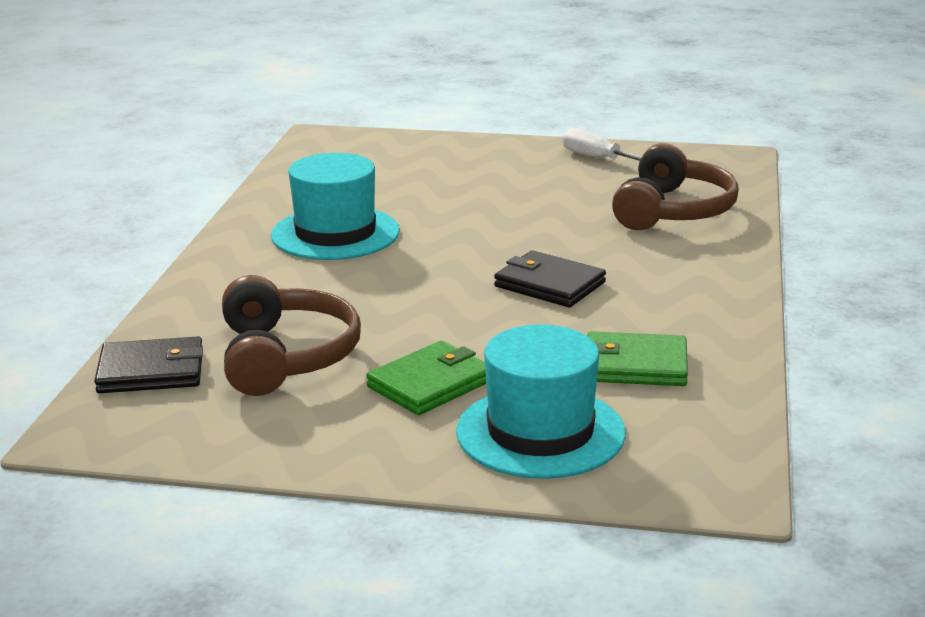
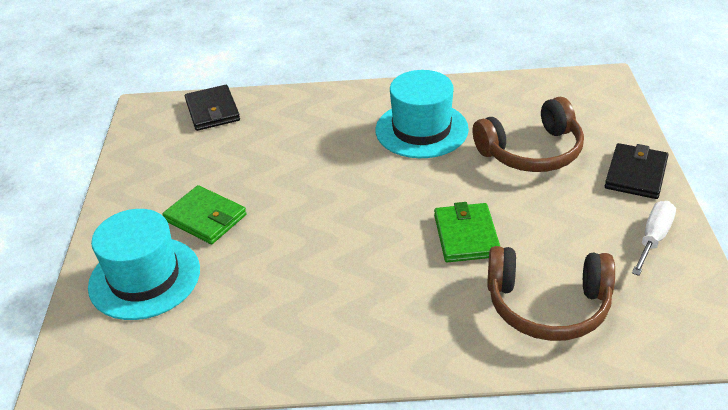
camera: 80 degrees right, 15 degrees up
brown headphones [222,275,361,396] -> brown headphones moved to [472,97,584,172]
black wallet [494,250,606,307] -> black wallet moved to [605,143,668,199]
green wallet [587,331,688,386] -> green wallet moved to [434,202,500,262]

